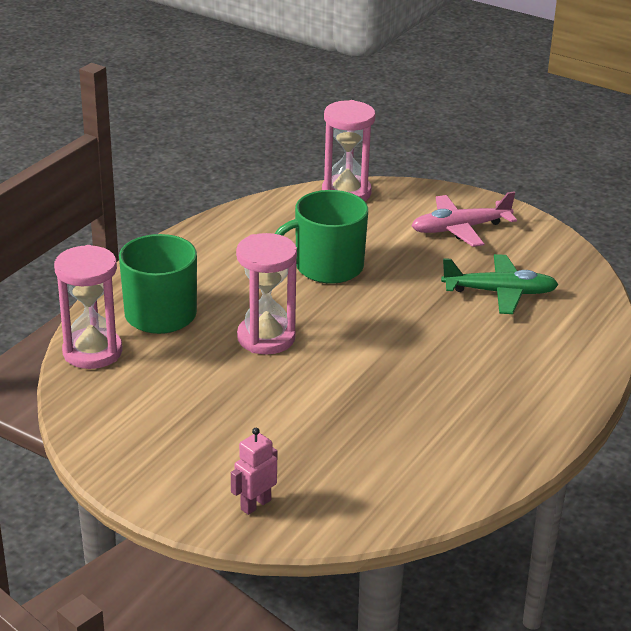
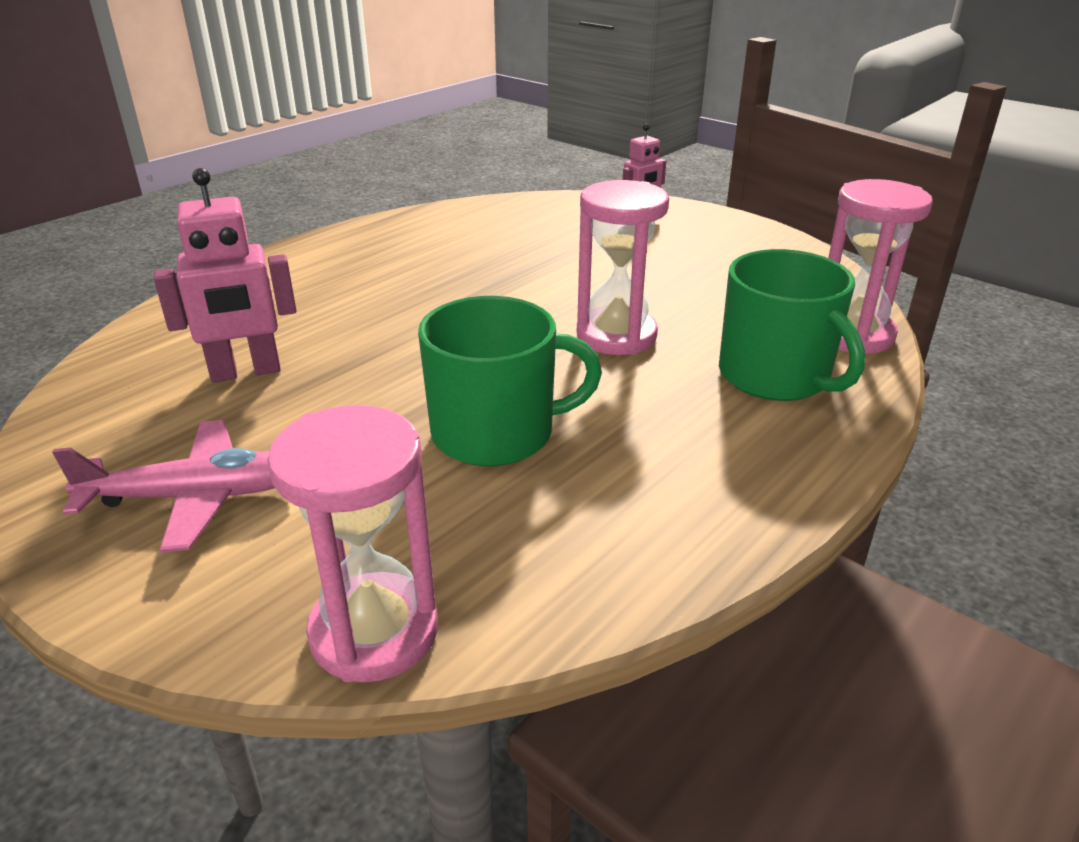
camera: 170 degrees left, 0 degrees up
green plane [441,254,559,314] -> pink robot [154,168,297,382]

